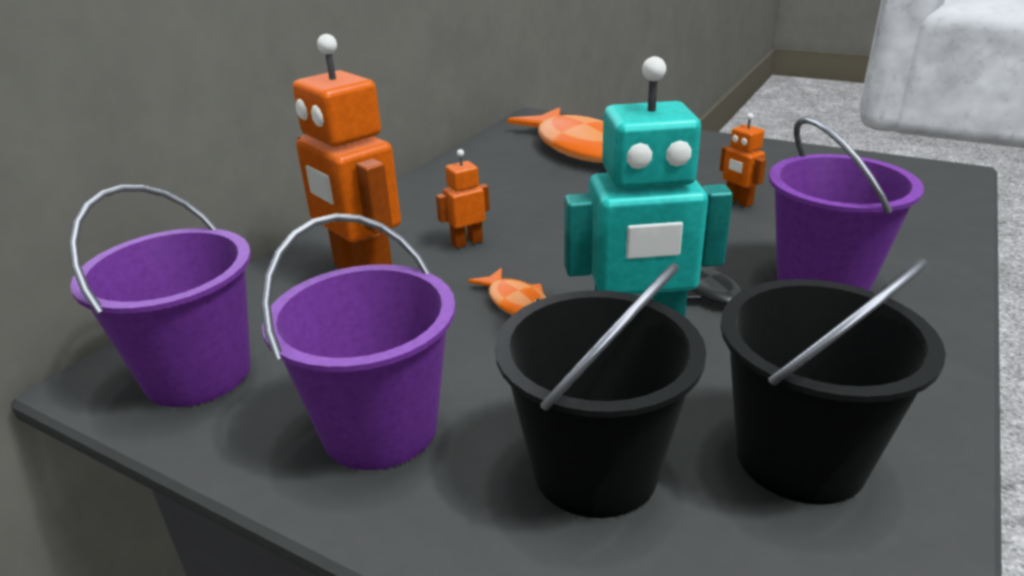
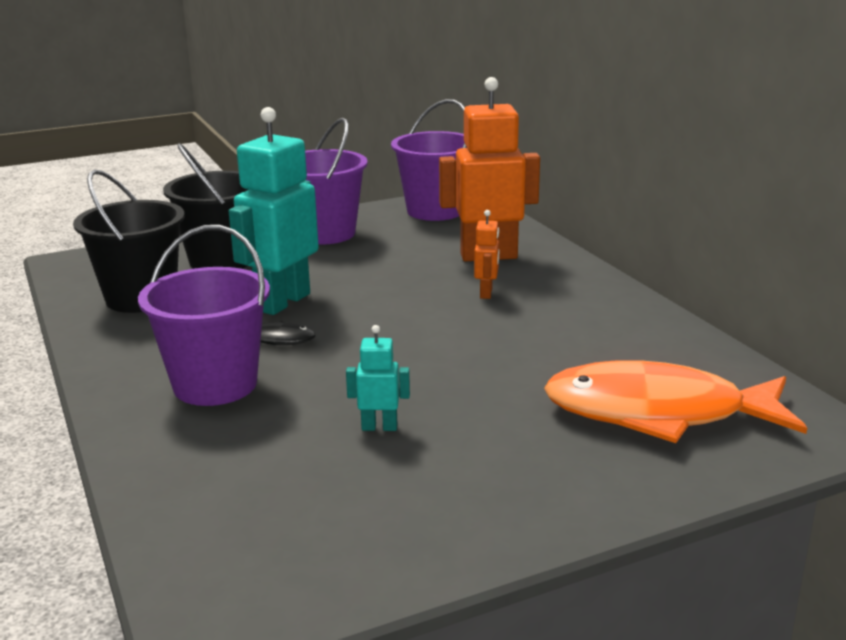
camera: 125 degrees right, 5 degrees down
orange fish [468,268,546,315] -> none
orange robot [720,113,766,207] -> turquoise robot [346,325,410,431]

